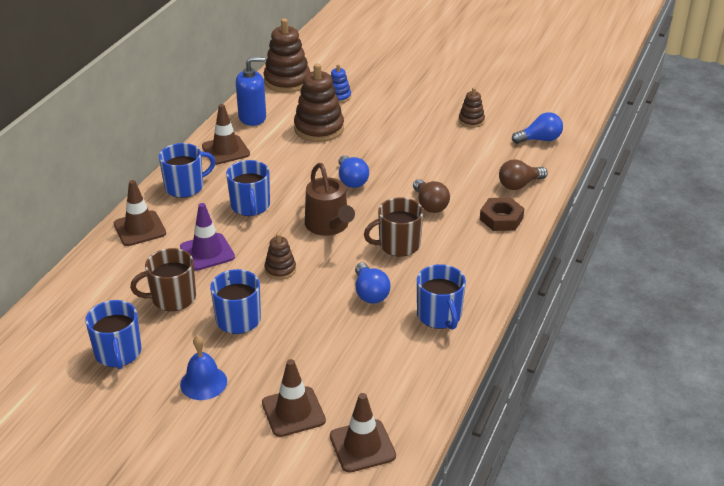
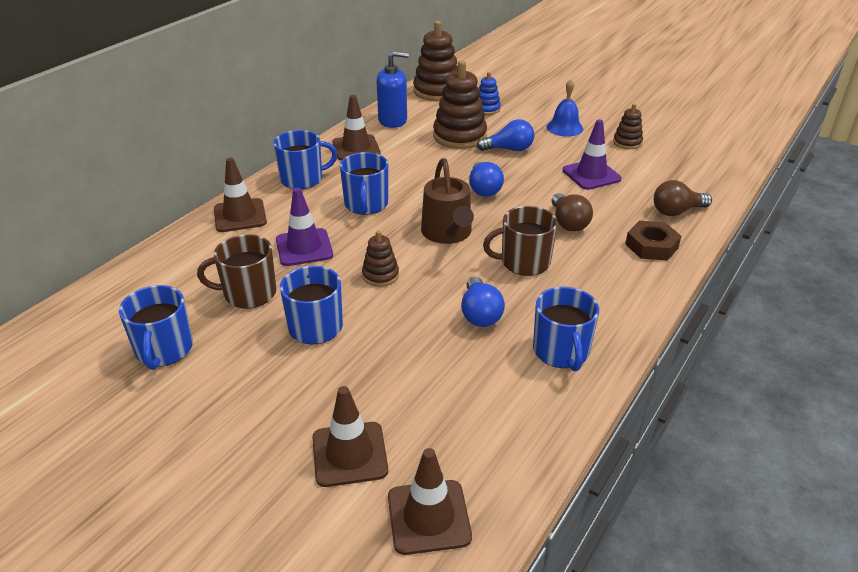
camera: 10 degrees right, 0 degrees up
blue bell [180,335,227,400] -> blue bell moved to [546,79,583,137]
blue light bulb [512,112,563,144] -> blue light bulb moved to [477,119,535,151]
none -> purple traffic cone [563,119,621,190]

